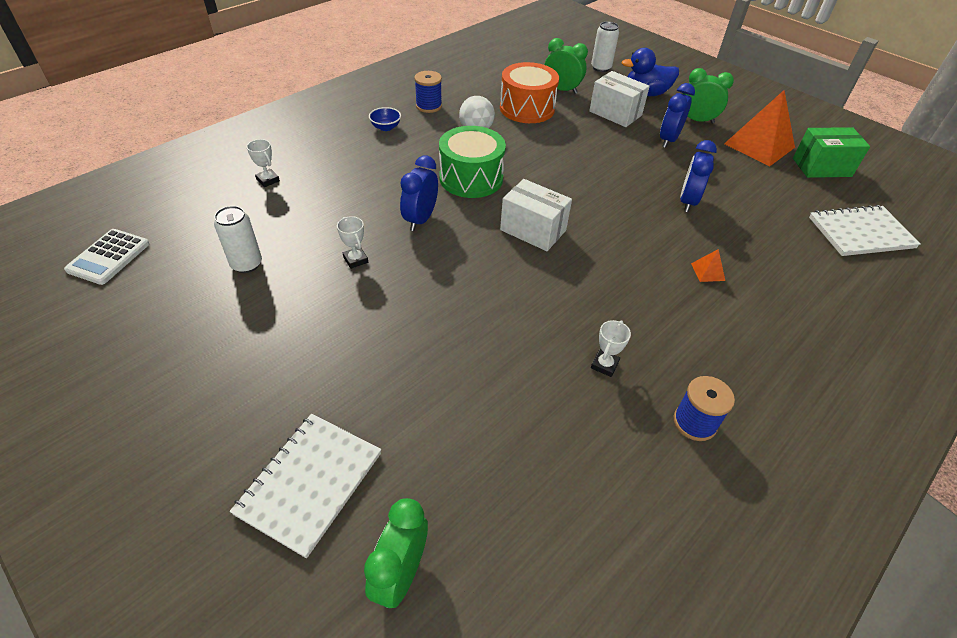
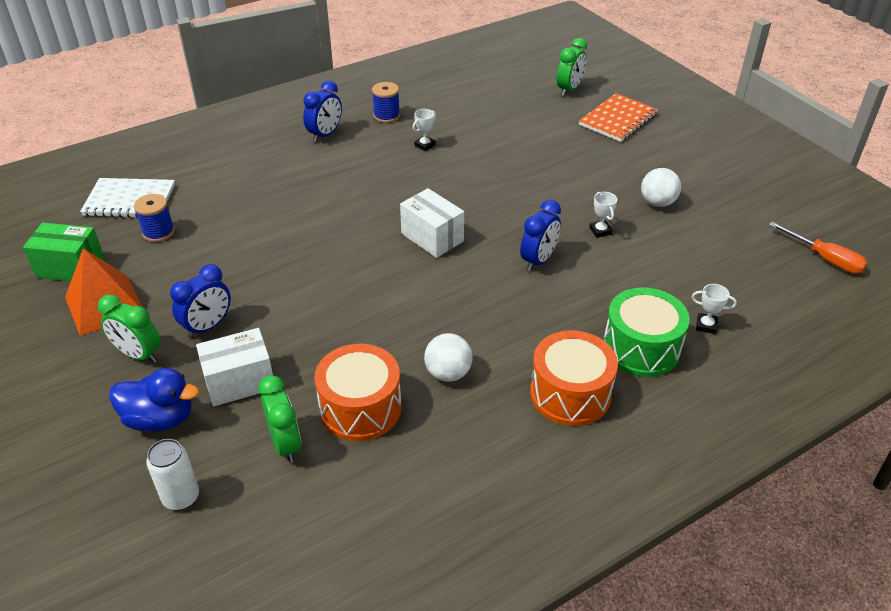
camera: 165 degrees left, 5 degrees down
white calculator [64,229,150,285] -> orange screwdriver [769,222,867,274]
white can [214,206,262,273] -> none
white notebook [230,414,381,558] -> orange notebook [579,93,658,142]
white trophy [247,139,280,187] -> white trophy turned 45 degrees counterclockwise [692,284,737,334]
blue bowl [369,107,401,131] -> orange drum [530,330,618,426]
blue spool [414,71,442,113] -> blue spool moved to [134,194,175,242]
green drum [439,126,506,198] -> green drum moved to [604,288,690,377]
green clock [544,38,588,94] -> green clock turned 150 degrees counterclockwise [258,375,301,463]
white box [589,71,650,127] -> white box turned 75 degrees counterclockwise [196,328,273,406]
blue clock [680,140,717,212] -> blue clock moved to [303,81,342,142]
orange pyramid [691,249,725,282] -> none
none -> white ball [641,168,681,207]

